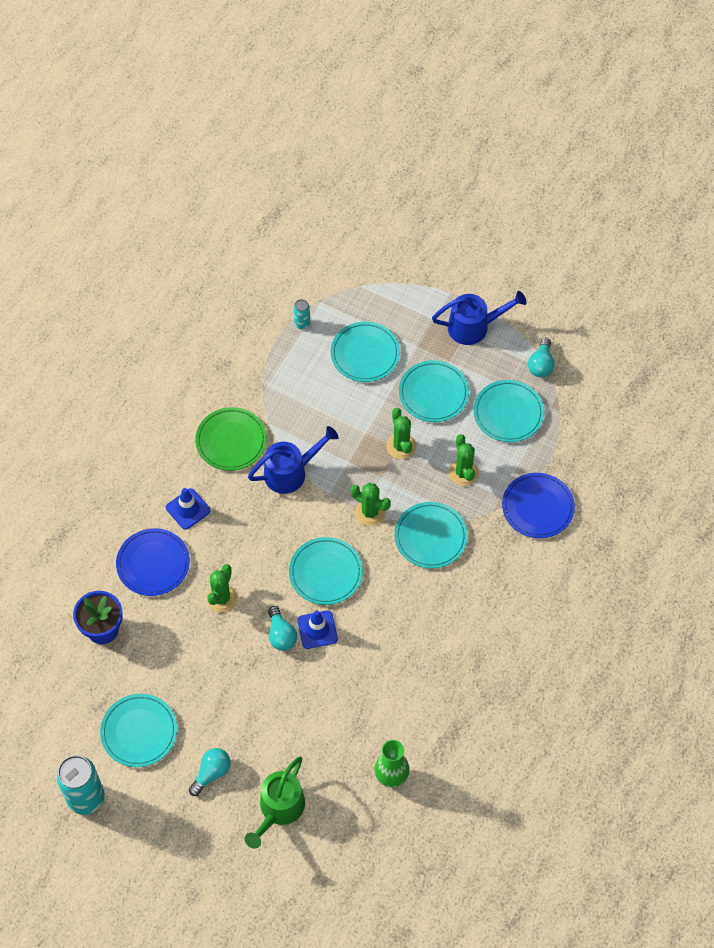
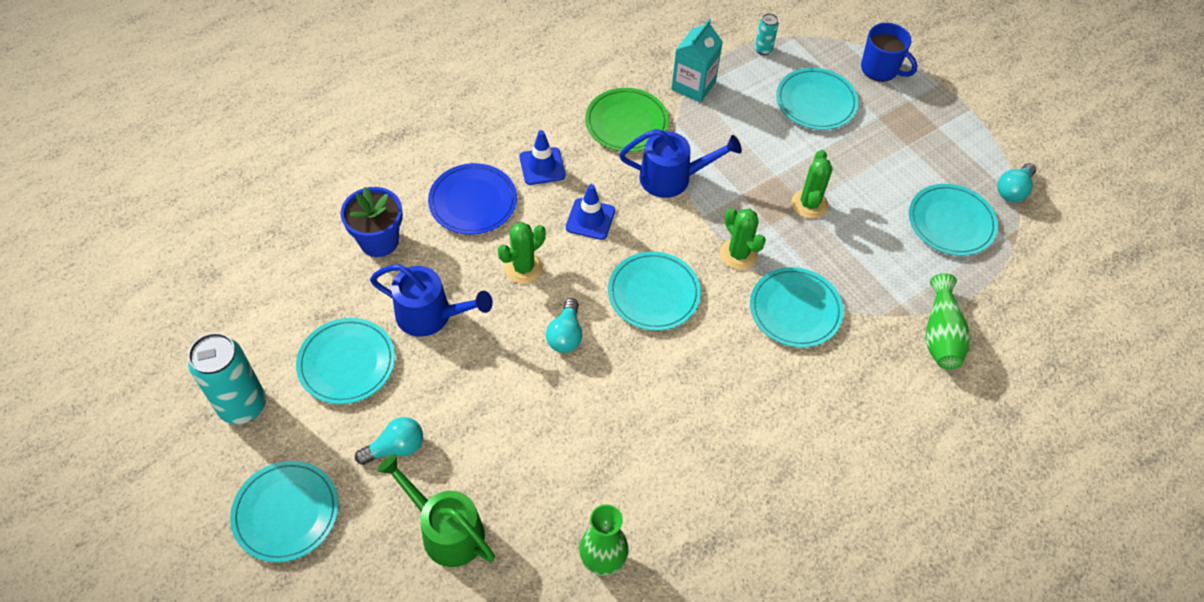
camera: 25 degrees right, 5 degrees down
green watering can [244,757,305,849] -> green watering can turned 75 degrees clockwise [377,454,495,567]
blue traffic cone [297,610,338,649] -> blue traffic cone moved to [566,184,615,240]
turquoise plate [399,360,469,422] -> turquoise plate moved to [230,461,339,562]
blue watering can [432,291,527,345] -> blue watering can moved to [370,264,493,337]
green cactus [449,434,479,486] -> none
blue plate [502,473,575,538] -> green vase [925,273,971,370]
none -> turquoise carton [671,19,723,103]
none -> blue mug [861,23,917,82]

